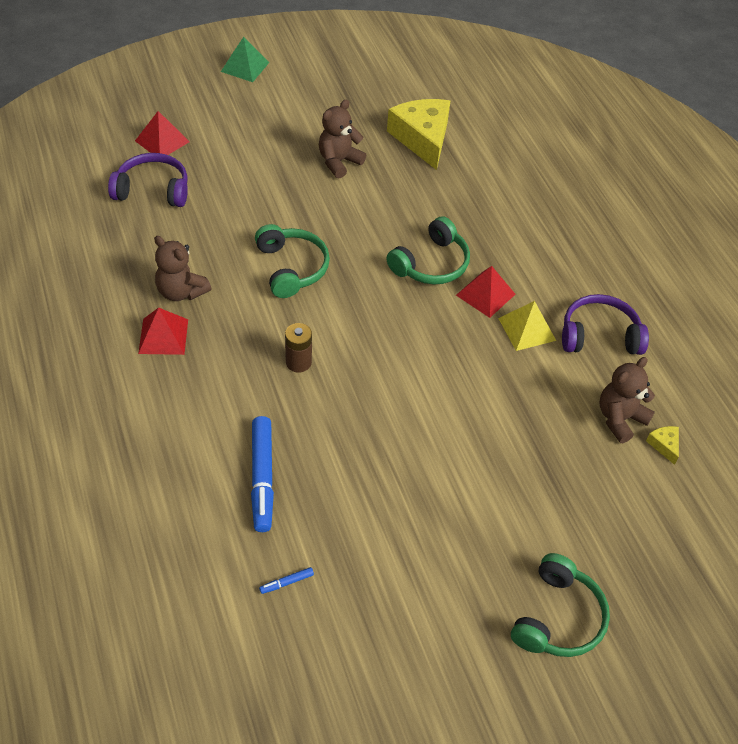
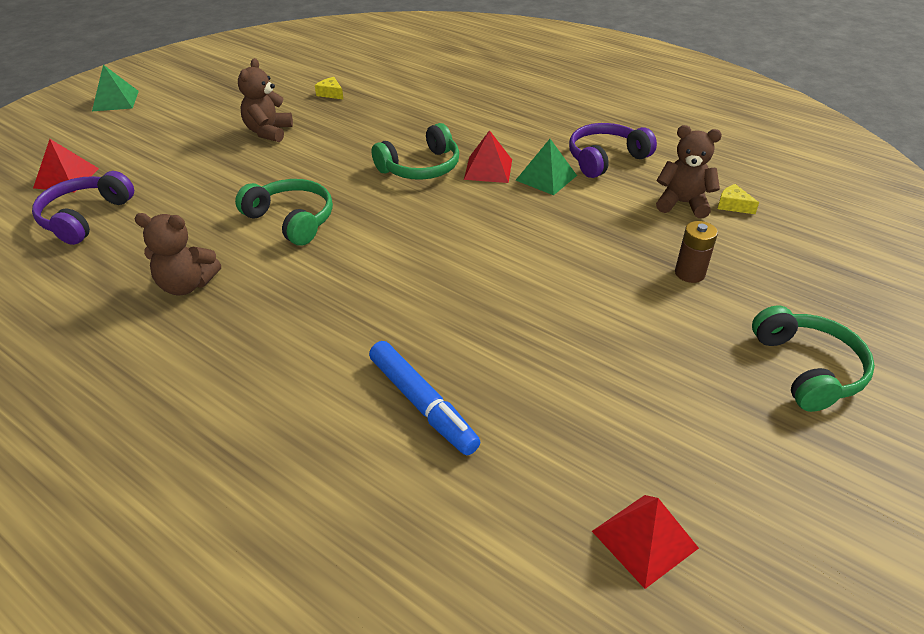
camera: 30 degrees left, 10 degrees down
purple headphones [108,153,188,207] -> purple headphones turned 45 degrees counterclockwise [32,171,134,245]
red pyramid [138,308,188,355] -> red pyramid moved to [592,495,699,589]
blue marker [259,567,314,594] -> none
brown battery [285,323,312,373] -> brown battery moved to [675,221,718,283]
green headphones [386,216,470,284] -> green headphones turned 45 degrees clockwise [371,123,459,180]
yellow cheese [387,99,450,170] -> yellow cheese [315,77,343,99], size x0.40
yellow pyramid [498,301,556,351] -> green pyramid [516,139,577,195]
brown teddy bear [600,357,655,443] -> brown teddy bear turned 90 degrees clockwise [656,125,722,218]

